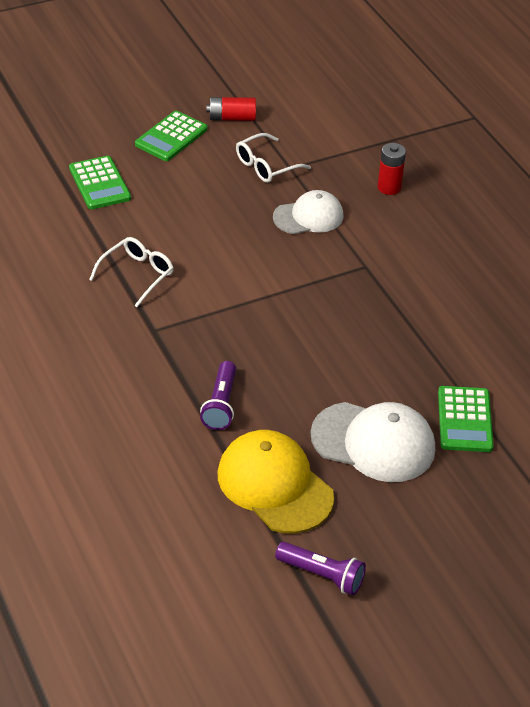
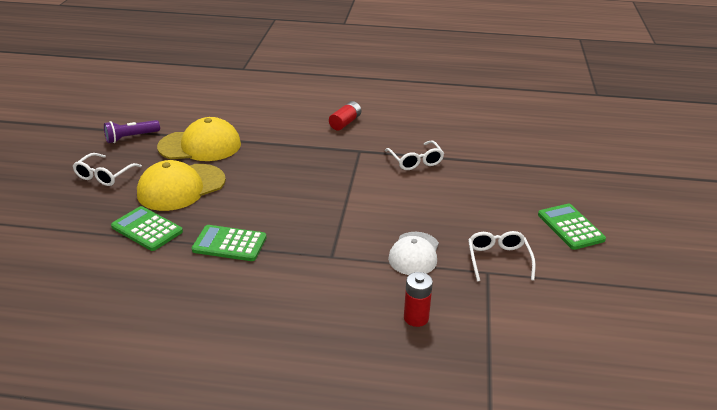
camera: 125 degrees right, 10 degrees down
green calculator [69,156,131,209] -> green calculator moved to [192,225,266,261]
purple flashlight [200,361,236,430] -> none
red battery [207,97,256,121] -> red battery moved to [329,101,361,130]
white cap [310,402,435,482] -> yellow cap [137,160,226,211]
none -> white glasses [73,153,142,186]

